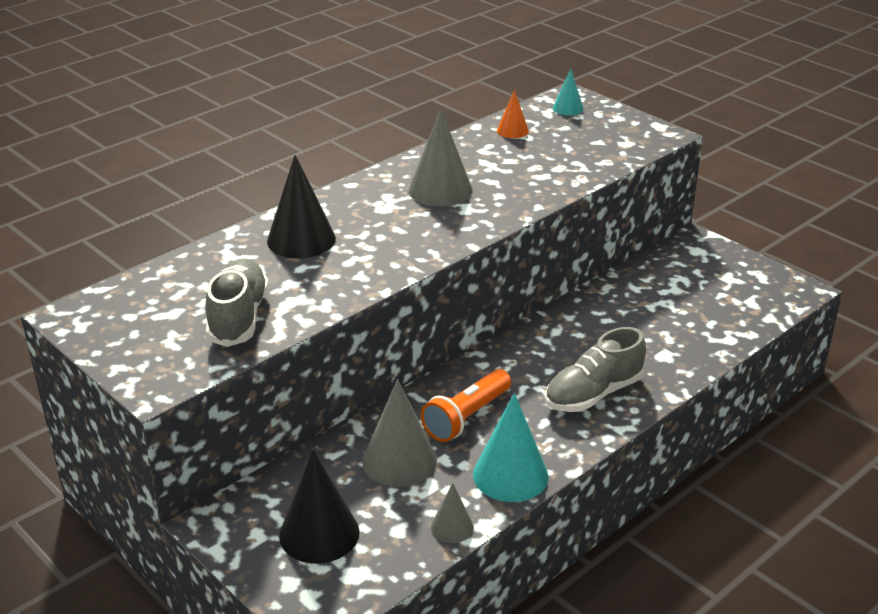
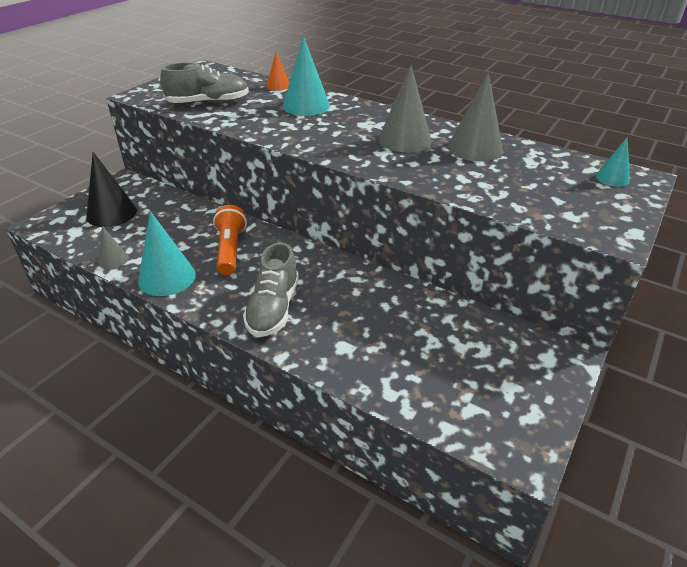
camera: 75 degrees right, 5 degrees up
black cone [267,155,336,258] -> turquoise cone [282,36,330,116]
grey cone [362,379,437,487] -> grey cone moved to [448,72,503,162]
orange flashlight [421,369,511,442] -> orange flashlight turned 60 degrees clockwise [213,205,247,275]
orange cone [497,90,529,138] -> orange cone moved to [266,52,289,91]
grey shoe [545,327,646,412] -> grey shoe turned 120 degrees counterclockwise [243,242,299,337]

